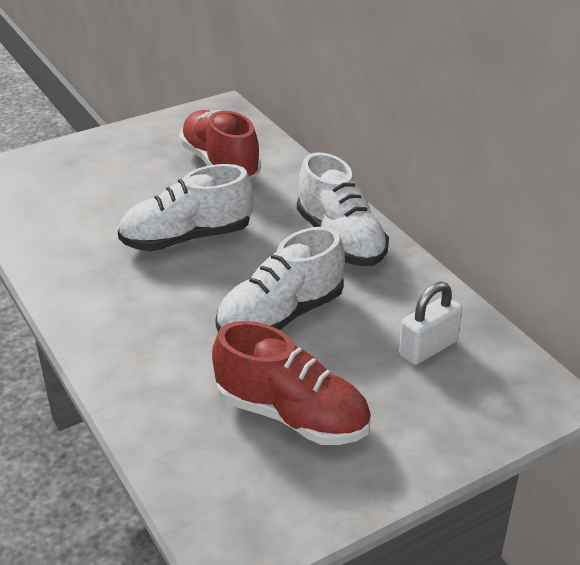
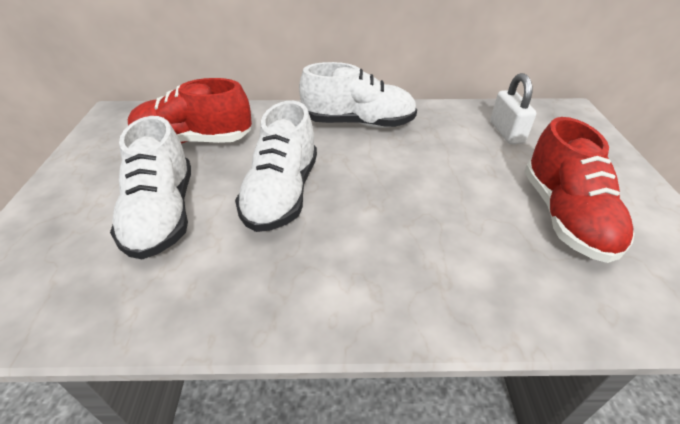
camera: 60 degrees left, 5 degrees up
red shoe [212,321,371,445] -> red shoe turned 120 degrees clockwise [525,117,635,263]
white shoe [215,227,345,332] -> white shoe moved to [110,116,191,259]

